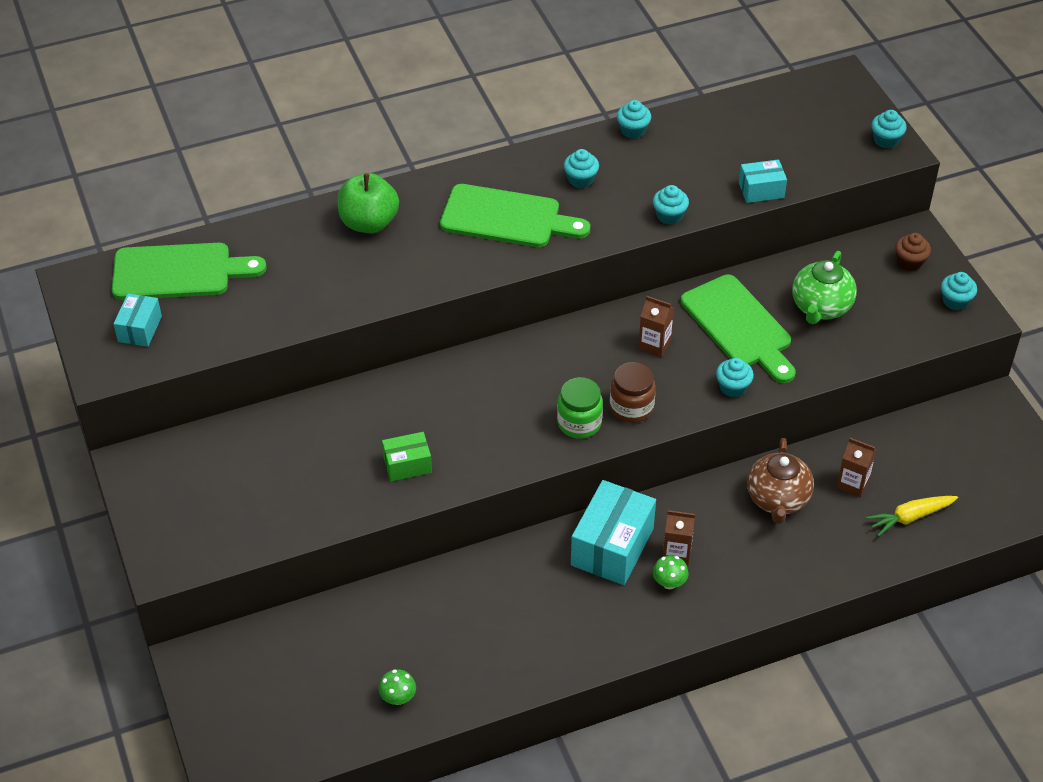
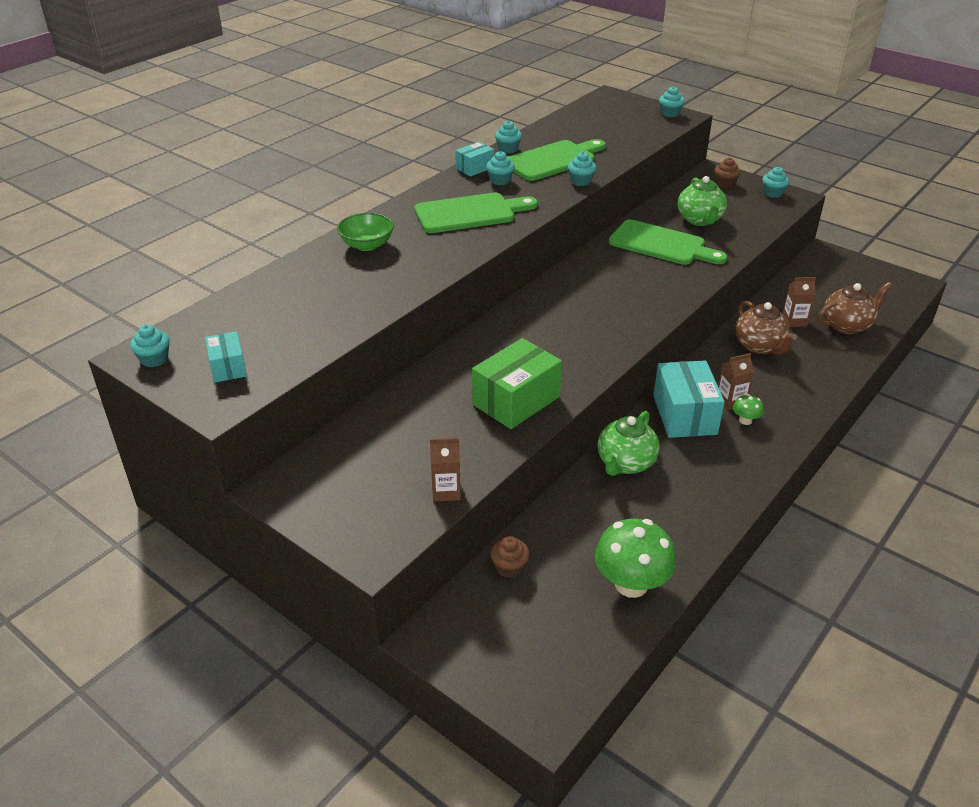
camera: 30 degrees left, 10 degrees down
green cutting board [112,243,267,300] -> green cutting board moved to [508,139,606,181]
green apple [338,173,399,233] -> green bowl [337,213,394,251]
green mushroom [379,669,416,705] -> green mushroom [595,519,676,598], size x2.17
green box [382,432,432,481] -> green box [472,338,562,429], size x1.83
green jar [557,377,603,438] -> none
brown jar [610,362,656,423] -> none
brown carton [638,296,674,357] -> brown carton moved to [430,438,461,502]
turquoise cupcake [716,358,754,398] -> turquoise cupcake moved to [130,324,170,367]
turquoise box [739,159,787,203] -> turquoise box moved to [455,142,494,177]
yellow carrot [866,496,958,537] -> brown teapot [818,282,893,334]
none -> brown cupcake [490,536,530,578]
none -> green teapot [597,411,660,476]

